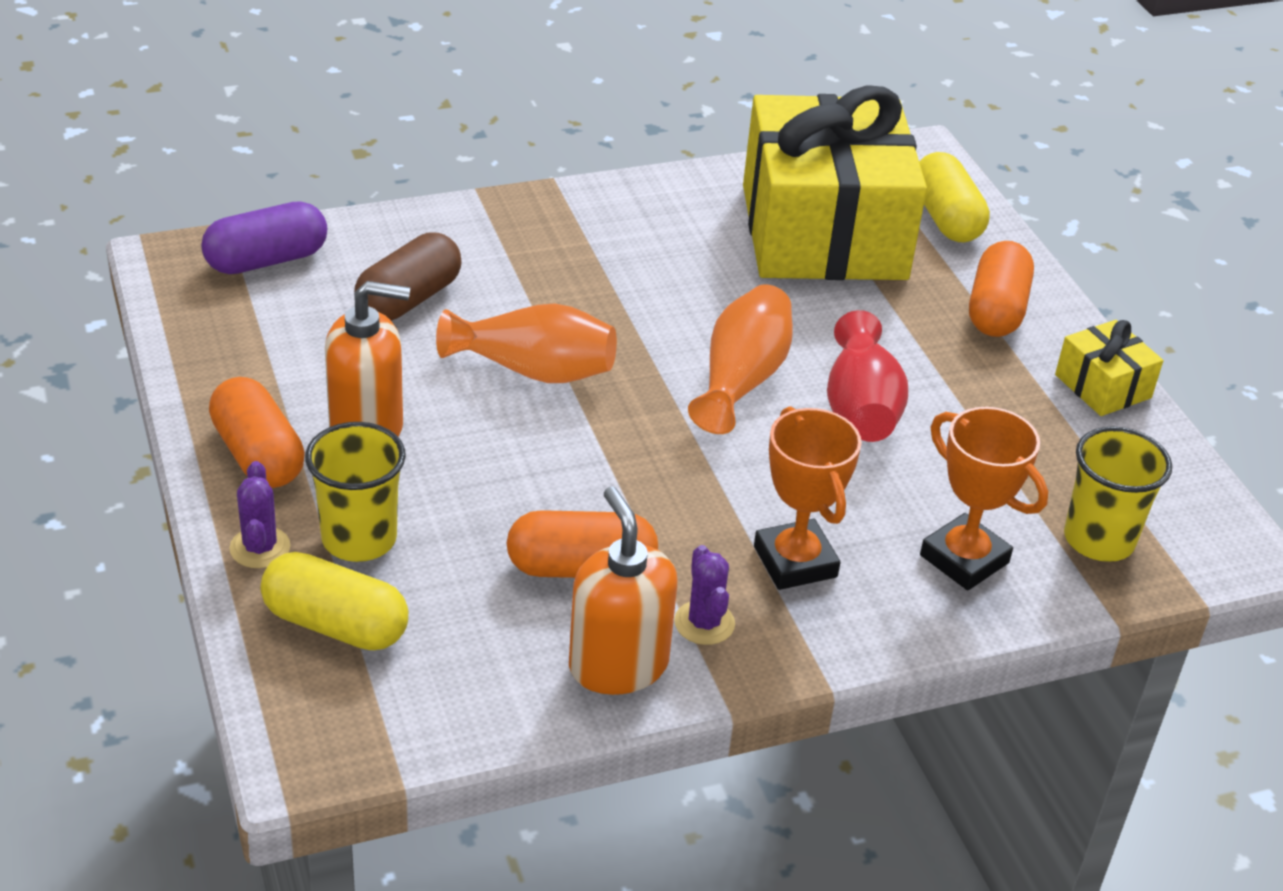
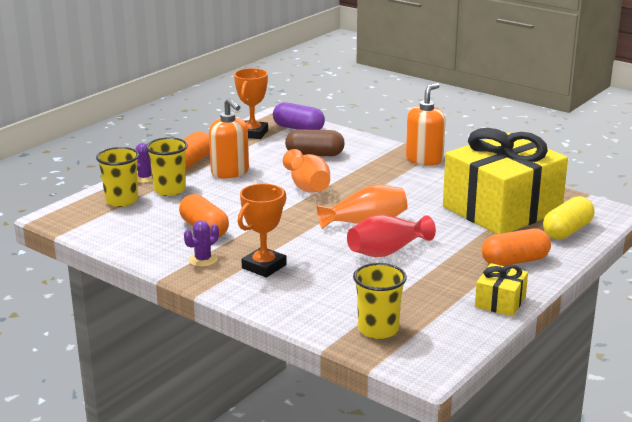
camera: 60 degrees right, 15 degrees down
yellow capsule [261,552,408,650] -> yellow cup [96,147,139,207]
orange soap dispenser [569,487,677,695] -> orange soap dispenser moved to [406,83,446,166]
orange trophy [920,407,1048,590] -> orange trophy moved to [234,68,268,139]

